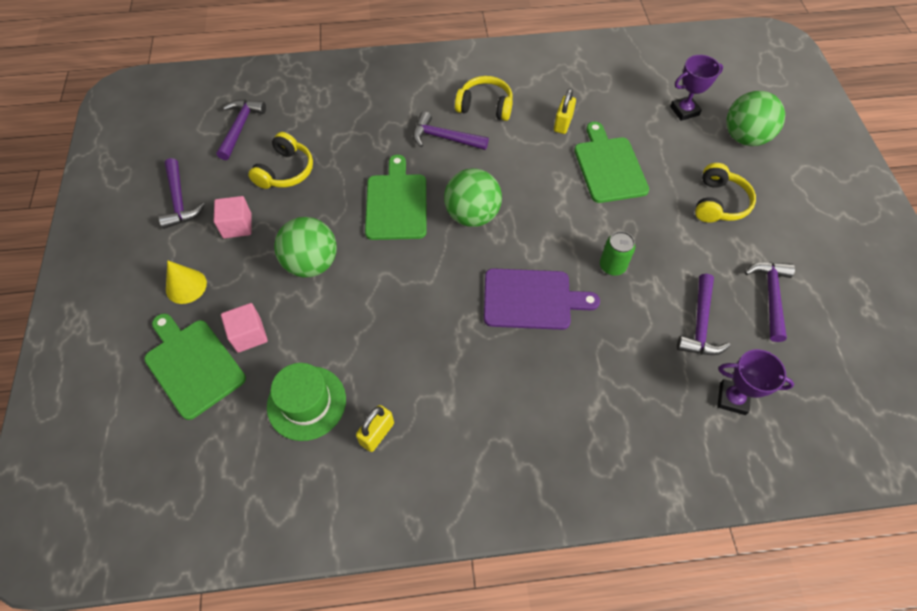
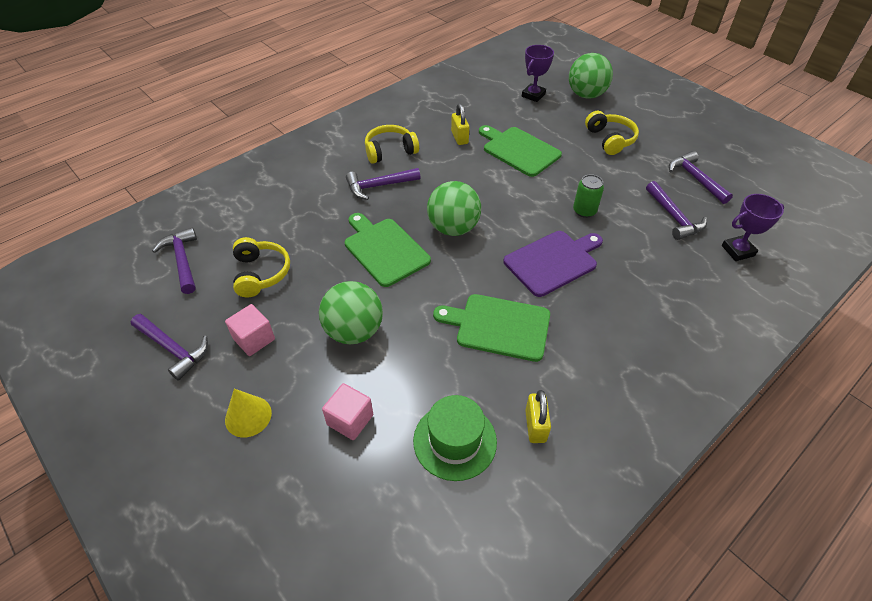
camera: 35 degrees left, 10 degrees down
green cutting board [144,314,246,420] -> green cutting board moved to [433,294,550,362]

